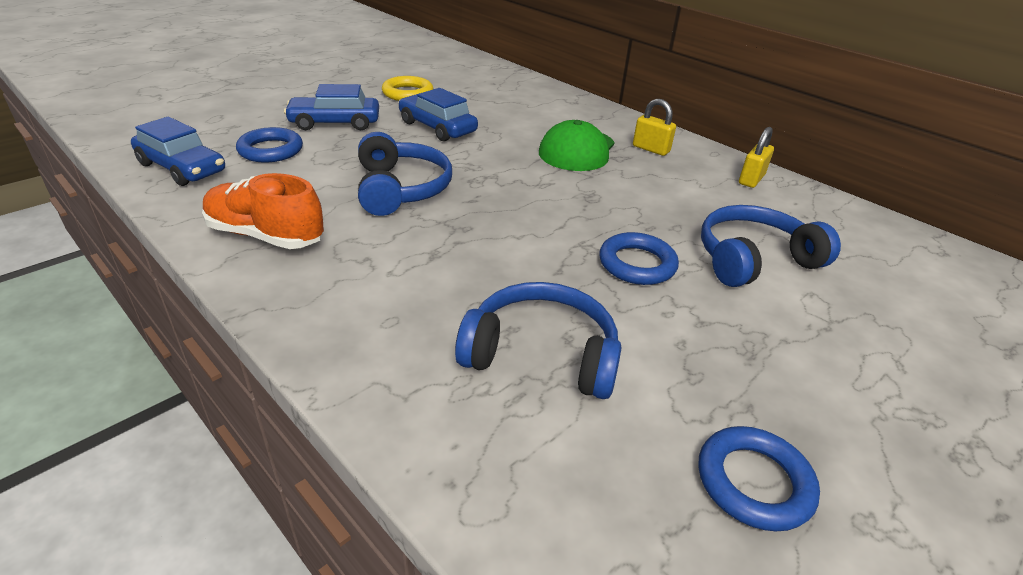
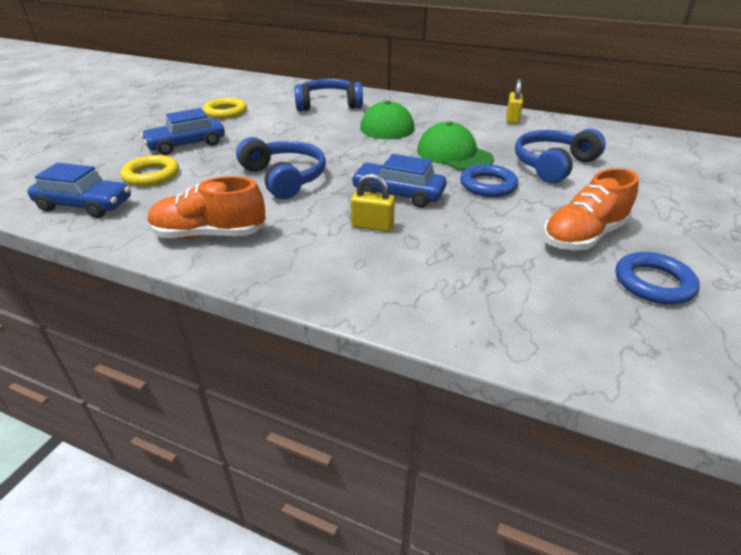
camera: 20 degrees left, 0 degrees up
blue ring [236,127,303,162] -> yellow ring [121,155,179,186]
blue car [398,88,478,142] -> blue car moved to [351,154,447,208]
blue headphones [455,282,621,399] -> blue headphones moved to [294,79,363,111]
yellow padlock [633,99,676,156] -> yellow padlock moved to [351,173,395,232]
none -> green cap [417,121,494,171]
none -> orange shoe [543,168,639,250]

